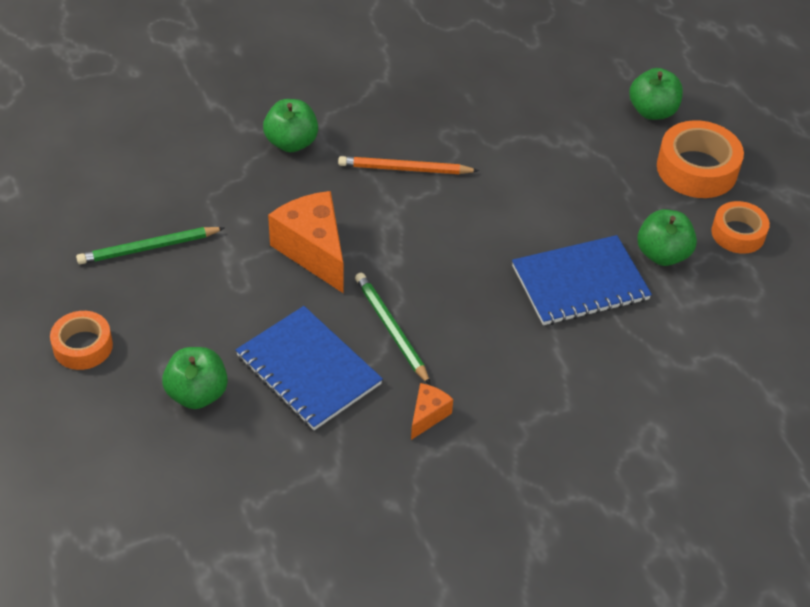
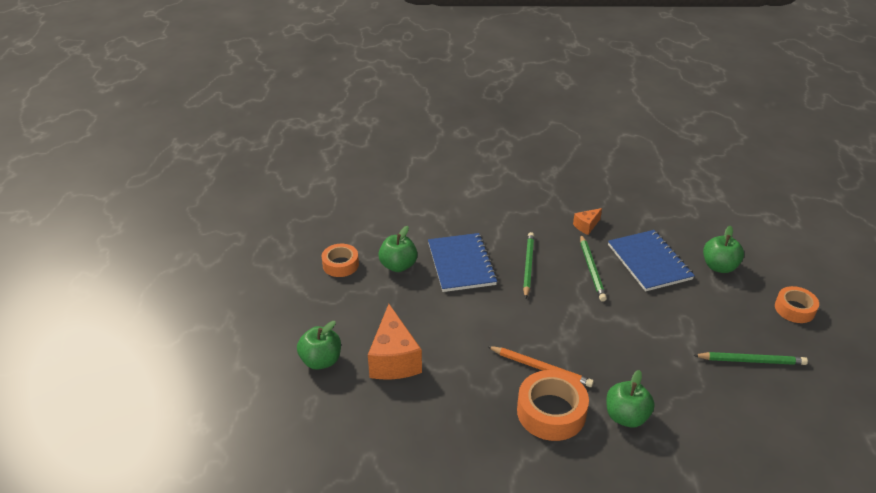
camera: 155 degrees left, 10 degrees down
orange cheese [268,191,343,293] -> orange cheese moved to [368,304,422,379]
blue notebook [512,235,652,325] -> blue notebook turned 75 degrees clockwise [428,233,498,292]
orange tape [657,120,744,198] -> orange tape moved to [517,370,589,441]
none -> green pencil [523,232,534,299]

